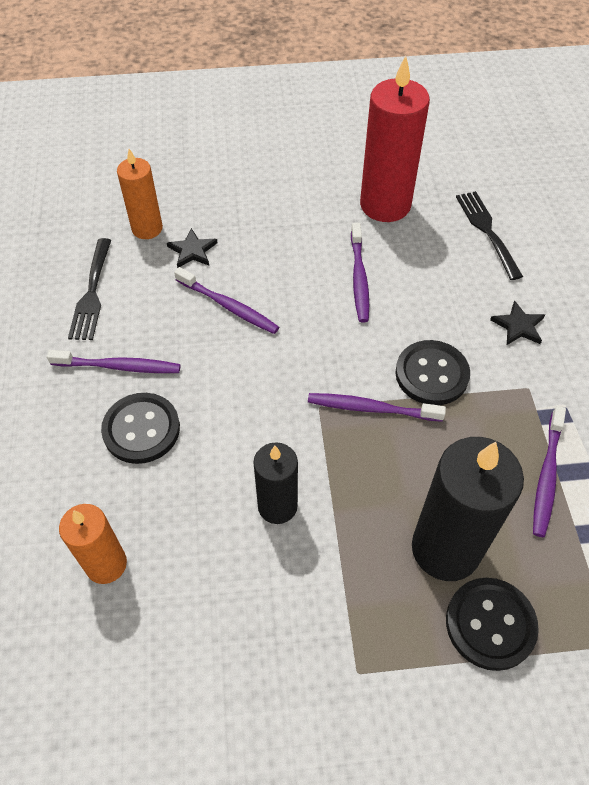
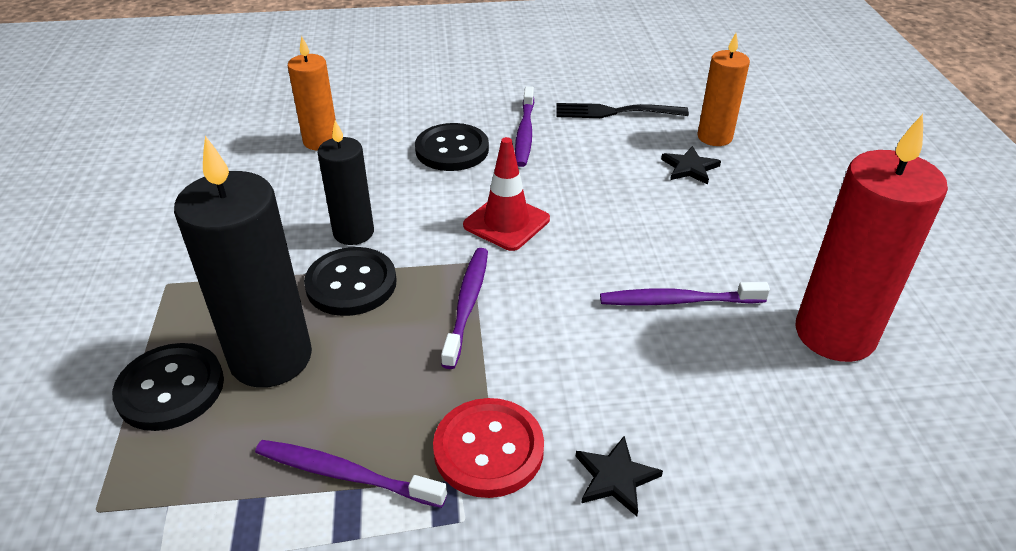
camera: 90 degrees right, 15 degrees down
purple toothbrush [174,267,279,334] -> none
black button [395,340,470,405] -> black button moved to [304,247,397,316]
black fork [456,191,523,280] -> none
none -> red button [433,398,544,498]
none -> red traffic cone [463,137,550,251]

